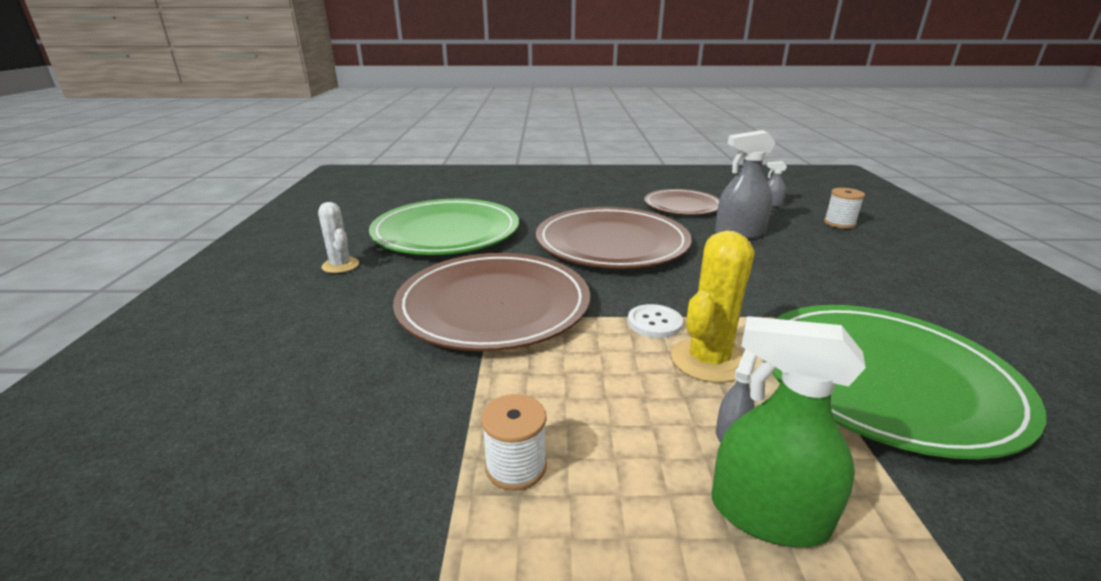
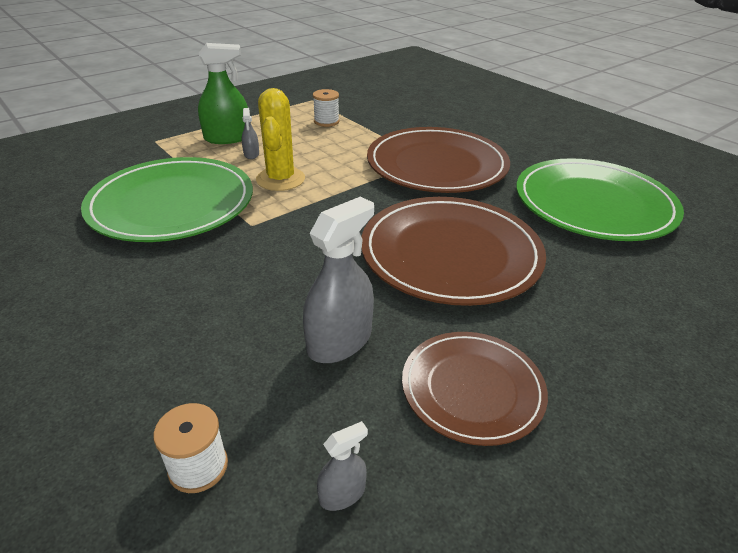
camera: 140 degrees right, 10 degrees up
white cactus [318,202,359,273] -> none
white button [628,304,683,338] -> none

